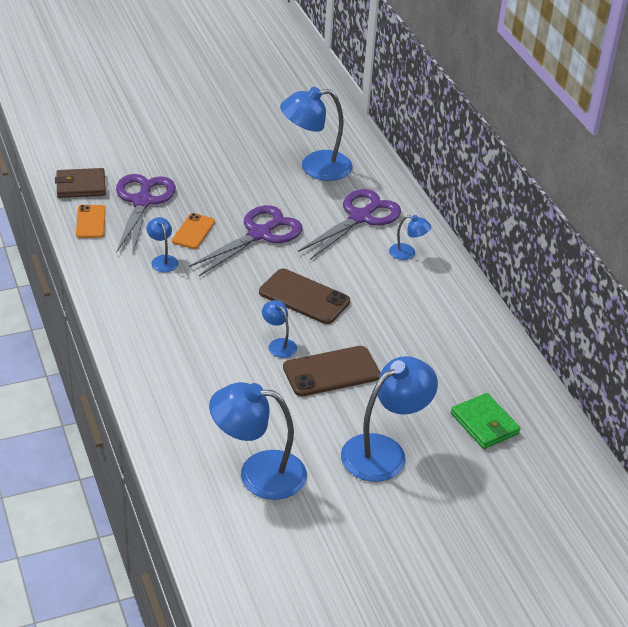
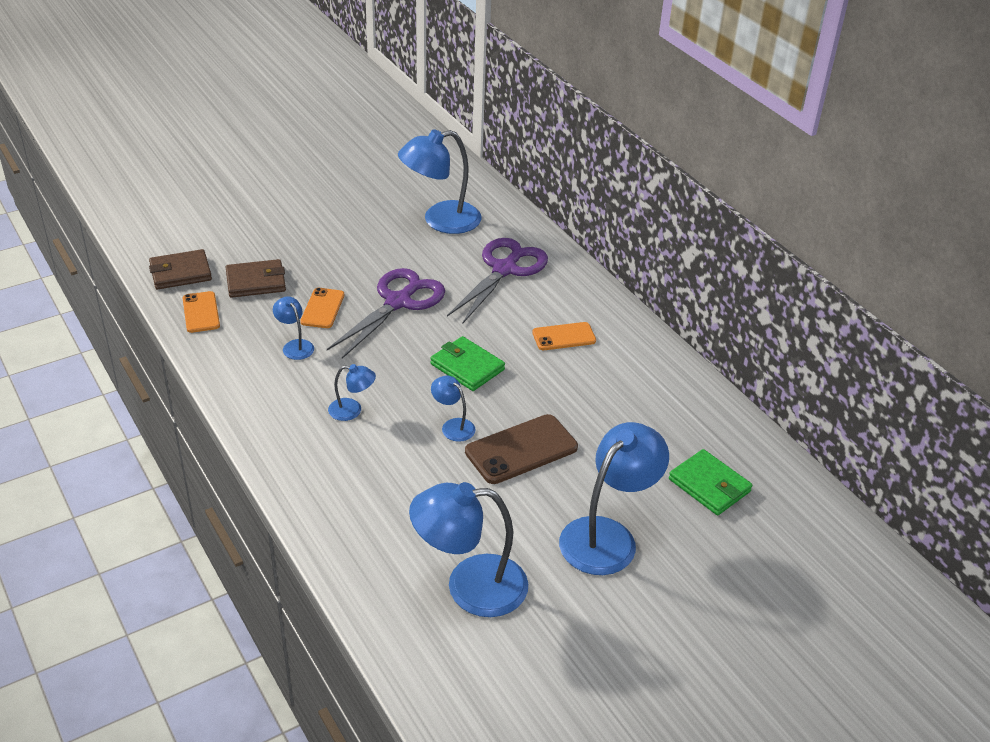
camera: 10 degrees left, 0 degrees up
purple scissors [116,174,176,256] -> brown wallet [226,259,286,298]
brown phone [259,269,350,324] -> green wallet [430,336,505,391]
blue lamp [389,215,431,260] -> blue lamp moved to [328,364,376,421]
none -> orange phone [532,322,596,350]

